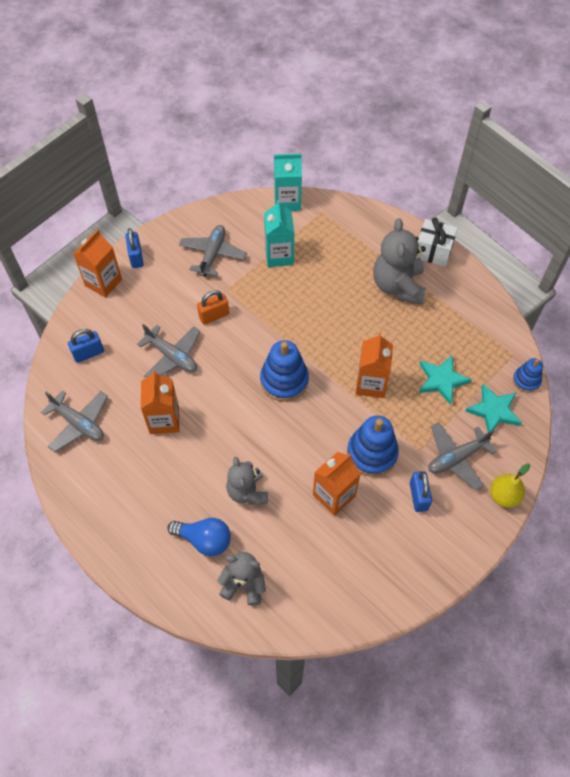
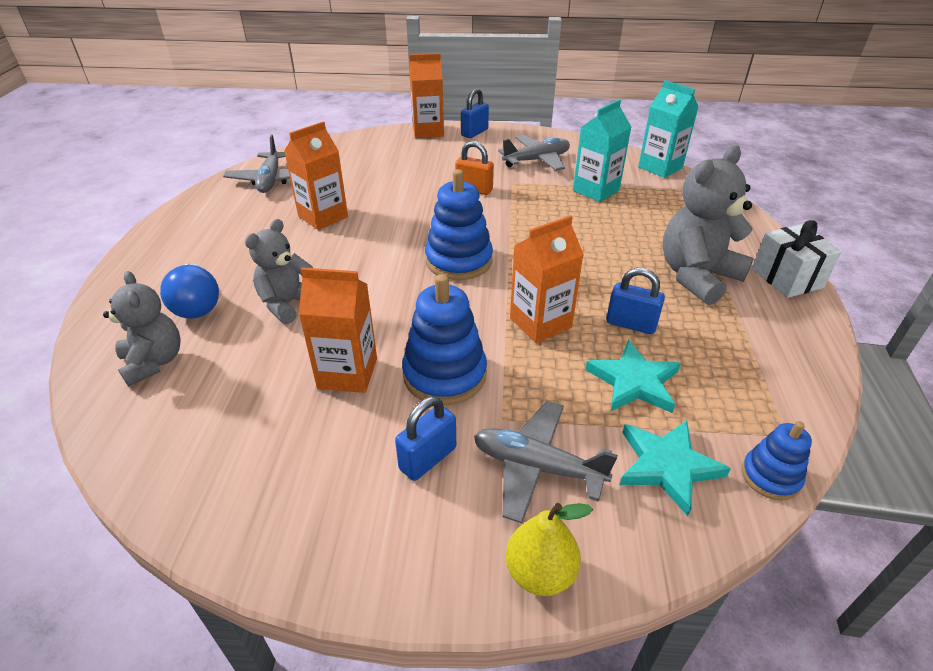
camera: 50 degrees right, 20 degrees down
blue padlock [68,329,104,363] -> blue padlock moved to [606,268,665,334]
grey plane [137,324,200,378] -> none

